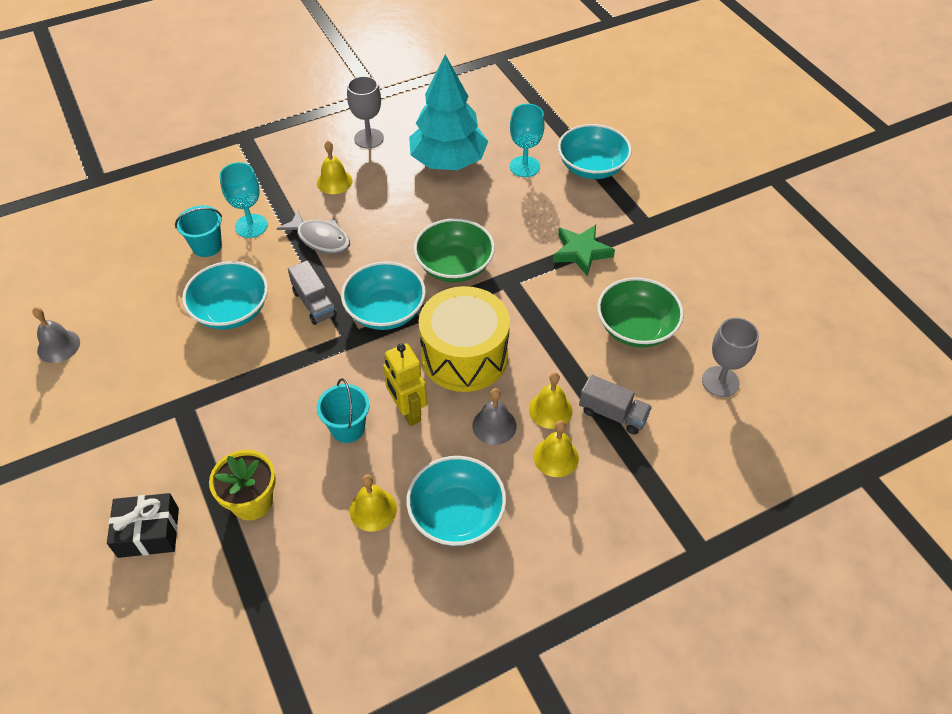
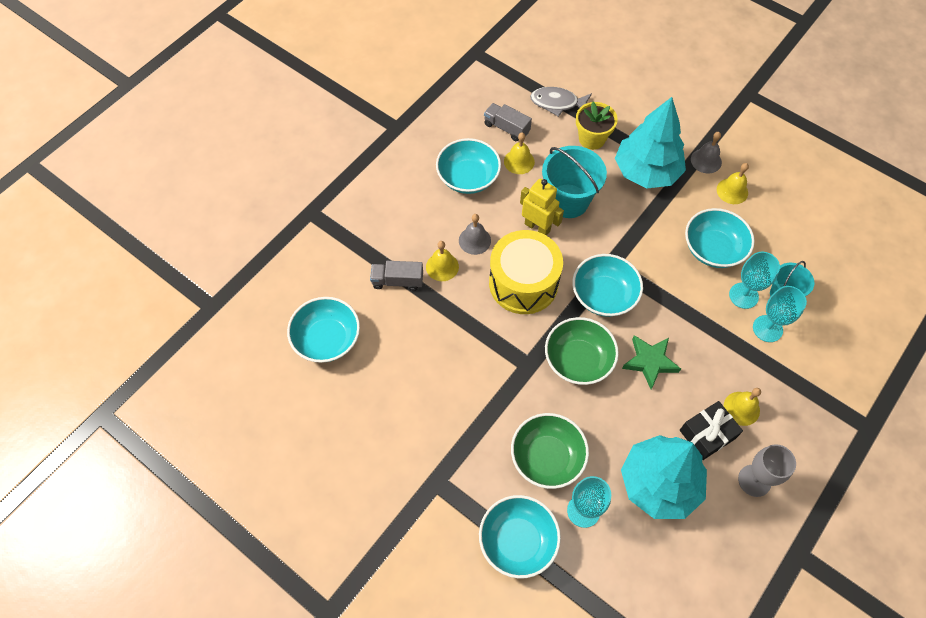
camera: 155 degrees right, 10 degrees up
grey bell [32,307,80,363] -> grey bell moved to [691,132,722,174]
black gift [107,493,179,558] -> black gift moved to [680,401,743,460]
grey fish [277,210,350,254] -> grey fish moved to [530,87,592,117]
grey truck [288,260,337,325] -> grey truck moved to [484,103,532,141]
turquoise bucket [317,378,370,443] -> turquoise bucket [542,146,607,218], size x1.68
yellow bell [534,421,579,477] -> yellow bell moved to [717,163,749,204]
green star [553,225,615,277] -> green star moved to [622,335,681,389]
green bowl [597,277,684,348] -> green bowl moved to [511,413,589,489]
grey goblet [702,318,759,397] -> turquoise bowl [287,297,360,363]
none -> turquoise tree [615,97,686,188]
none -> turquoise goblet [729,252,780,309]

